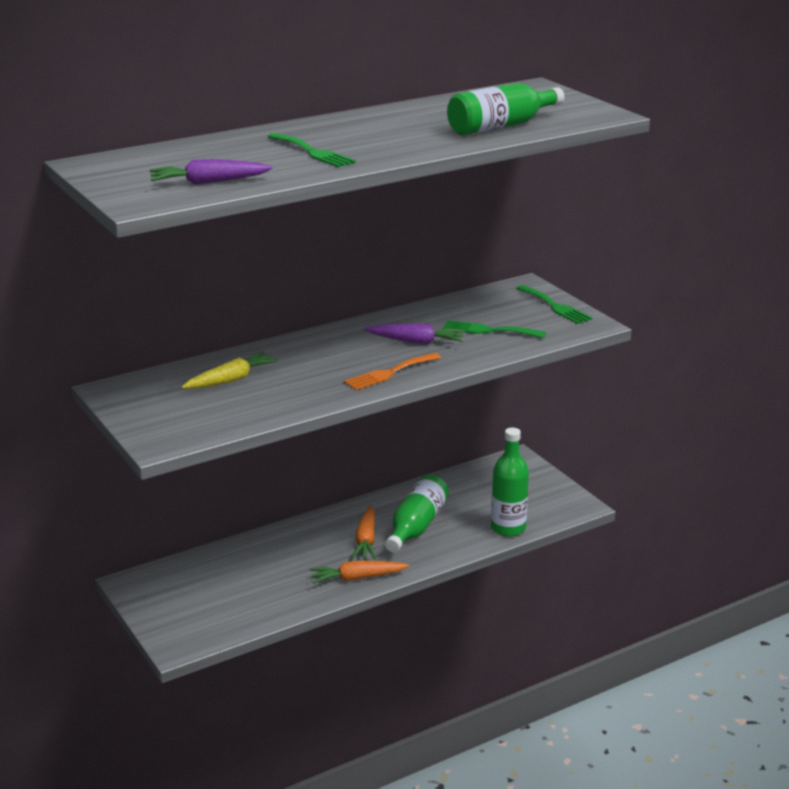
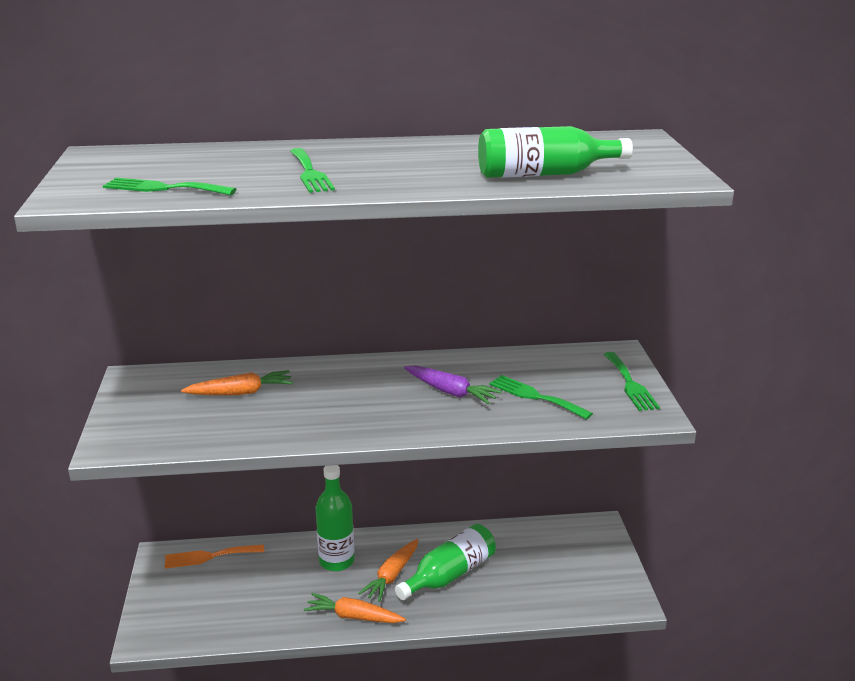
camera: 25 degrees right, 0 degrees up
purple carrot [150,159,273,184] -> green fork [103,178,236,195]
yellow carrot [182,352,279,389] -> orange carrot [181,370,293,395]
orange fork [344,353,441,390] -> orange fork moved to [165,544,264,568]
green bottle [491,428,529,537] -> green bottle moved to [316,465,355,571]

